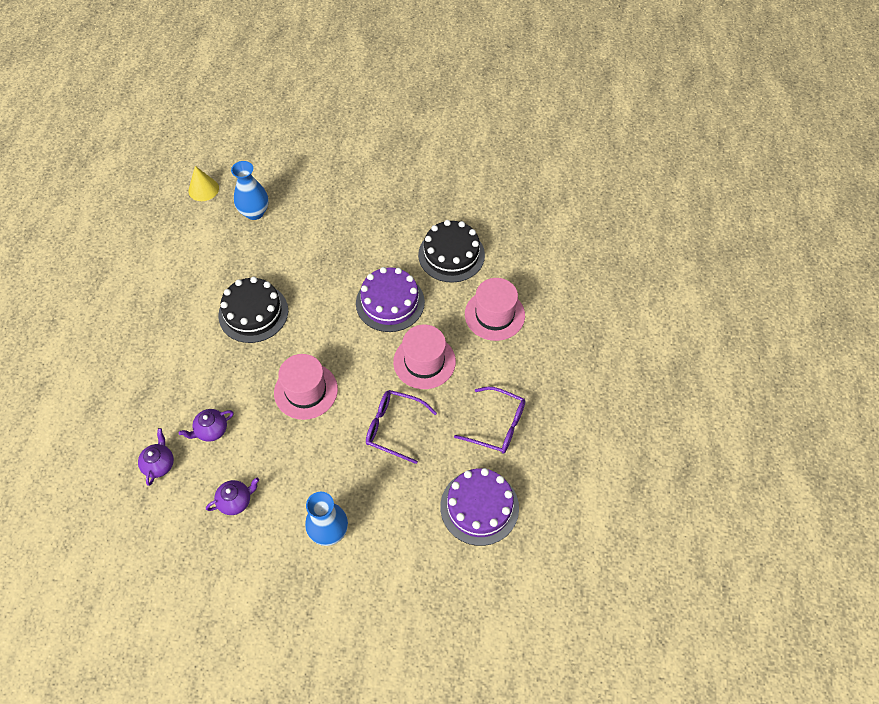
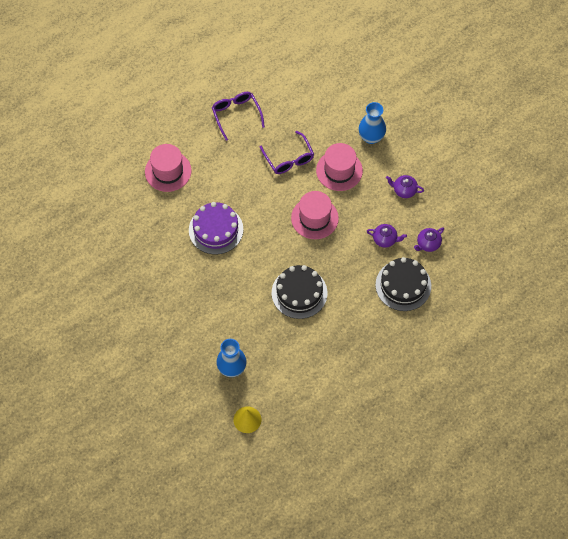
camera: 135 degrees left, 5 degrees up
pink hat [393,325,456,389] -> pink hat moved to [316,143,363,191]
black cake [418,220,485,283] -> black cake moved to [376,257,431,311]
purple cake [440,468,519,546] -> none

